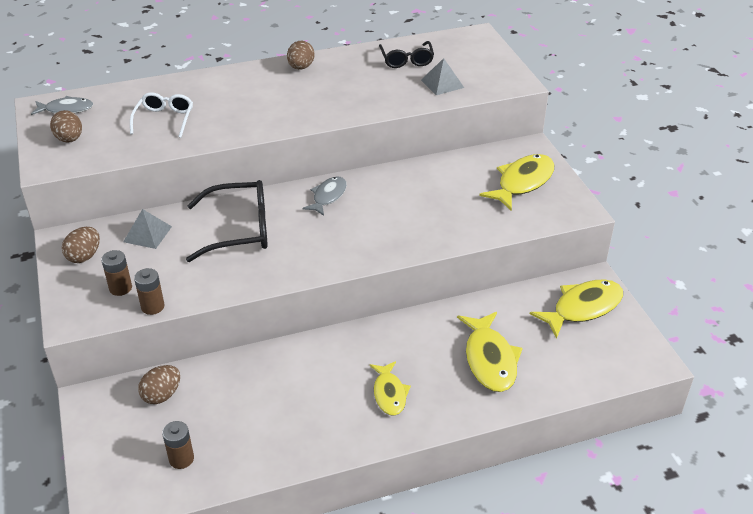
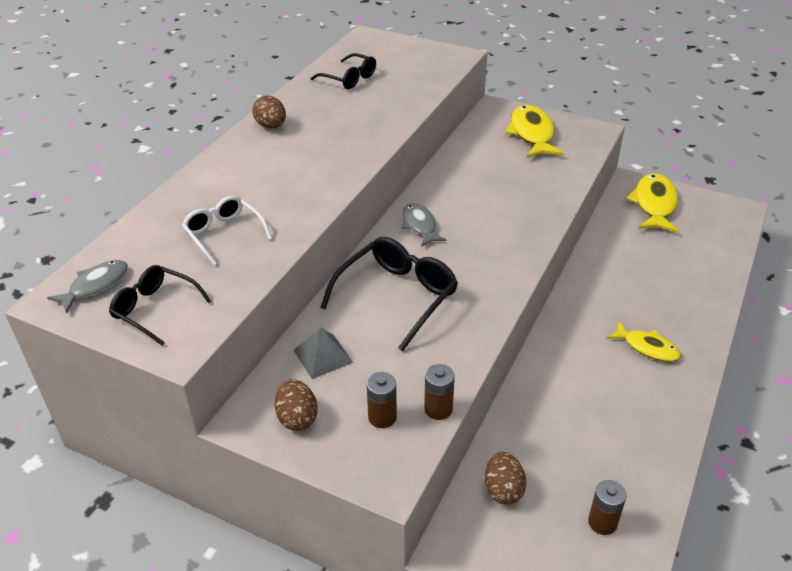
camera: 45 degrees left, 0 degrees up
brown egg [50,110,82,143] -> black glasses [109,265,211,346]
grey pyramid [421,58,464,95] -> none
yellow fish [457,312,523,392] -> none

